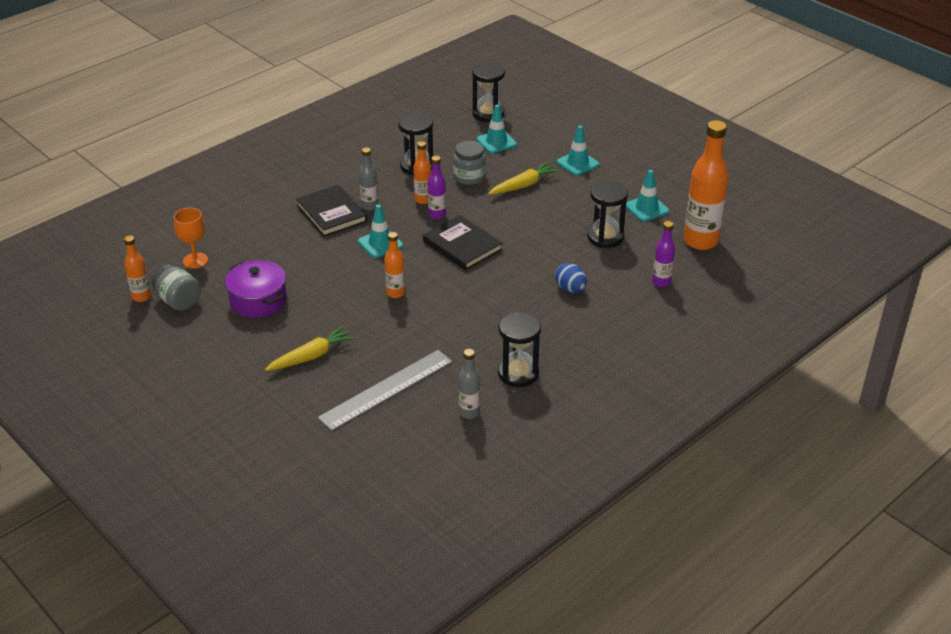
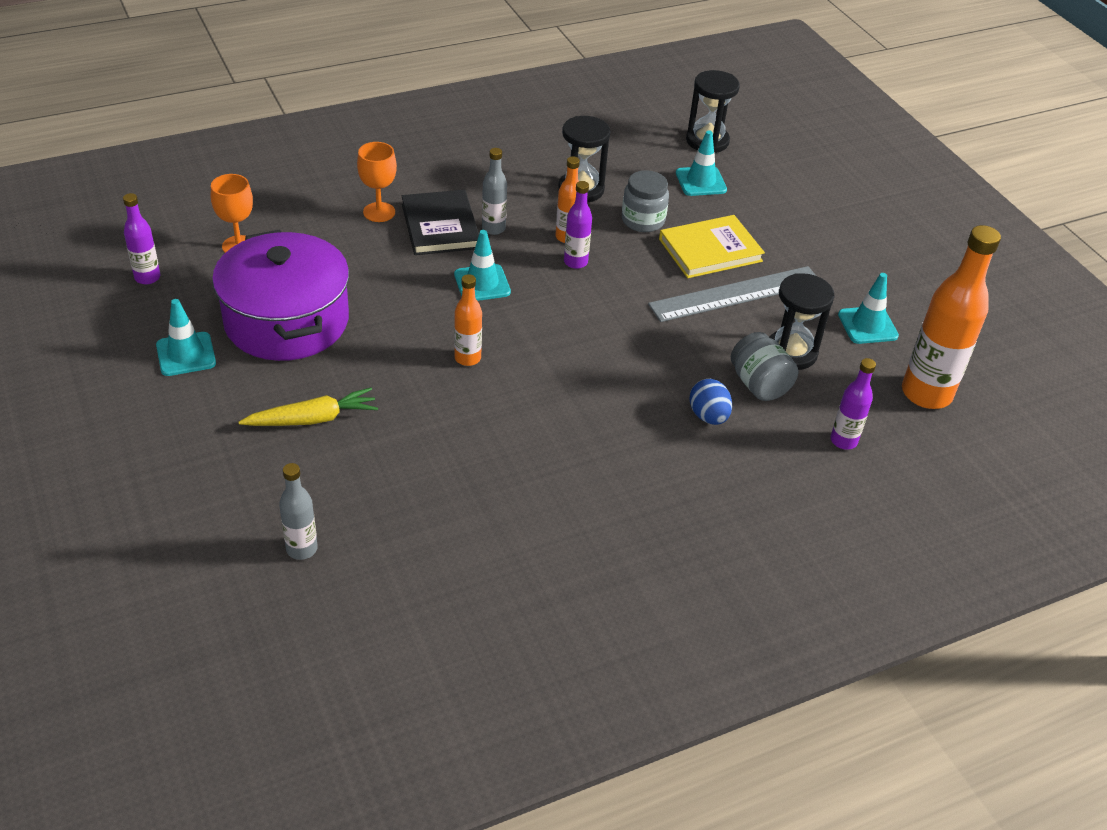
camera: 15 degrees right, 5 degrees up
orange bottle [124,236,151,302] -> purple bottle [123,193,160,284]
grey jar [152,264,201,311] -> grey jar moved to [731,332,798,401]
purple pot [225,260,287,318] -> purple pot [212,230,349,361], size x1.59
grey ruler [317,350,453,431] -> grey ruler moved to [648,266,816,322]
black book [423,215,502,271] -> none
grey bottle [458,349,480,419] -> grey bottle moved to [279,463,318,560]
yellow carrot [488,162,560,195] -> yellow book [659,215,765,278]
black hourglass [498,312,541,387] -> none
turquoise traffic cone [557,126,599,176] -> turquoise traffic cone moved to [156,299,216,376]
none -> orange goblet [357,142,397,222]

